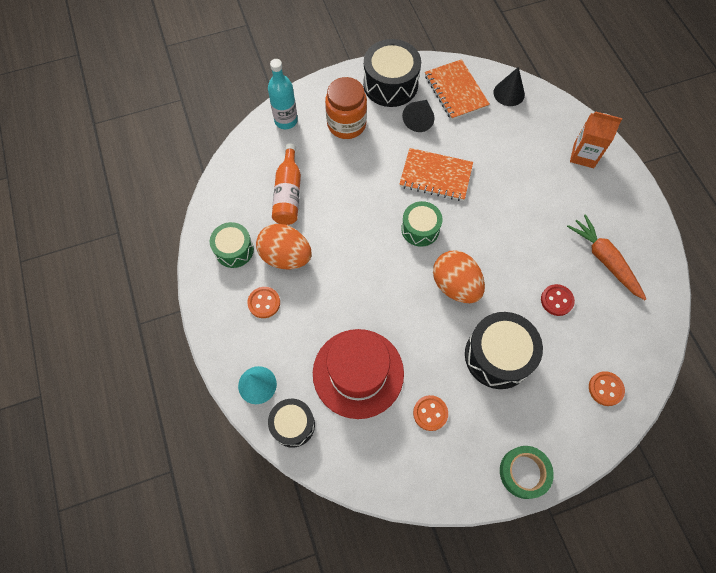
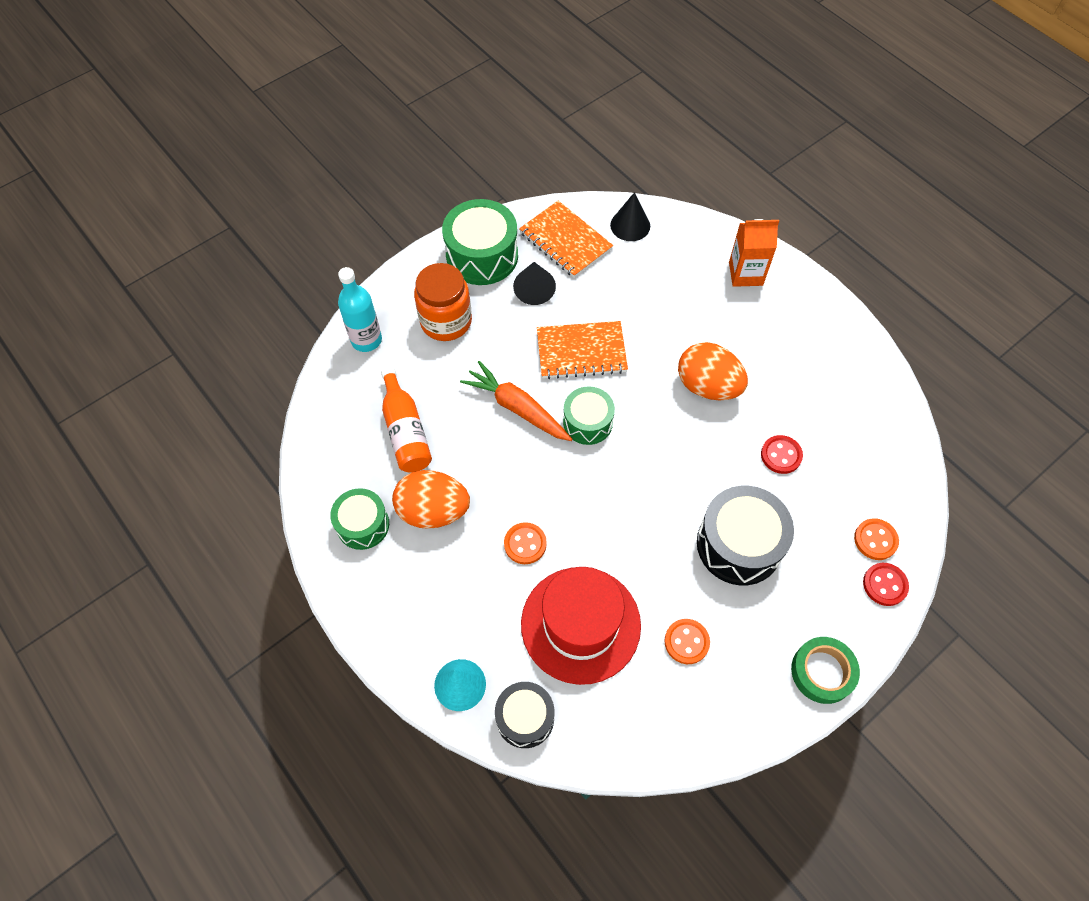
camera: 20 degrees left, 5 degrees down
orange button [247,287,280,318] -> orange button moved to [504,522,547,564]
black drum [363,39,421,107] -> green drum [442,199,518,285]
orange egg [433,251,485,303] -> orange egg moved to [678,342,748,400]
orange carrot [567,214,646,300] -> orange carrot moved to [460,361,572,441]
none -> red button [863,563,909,606]

